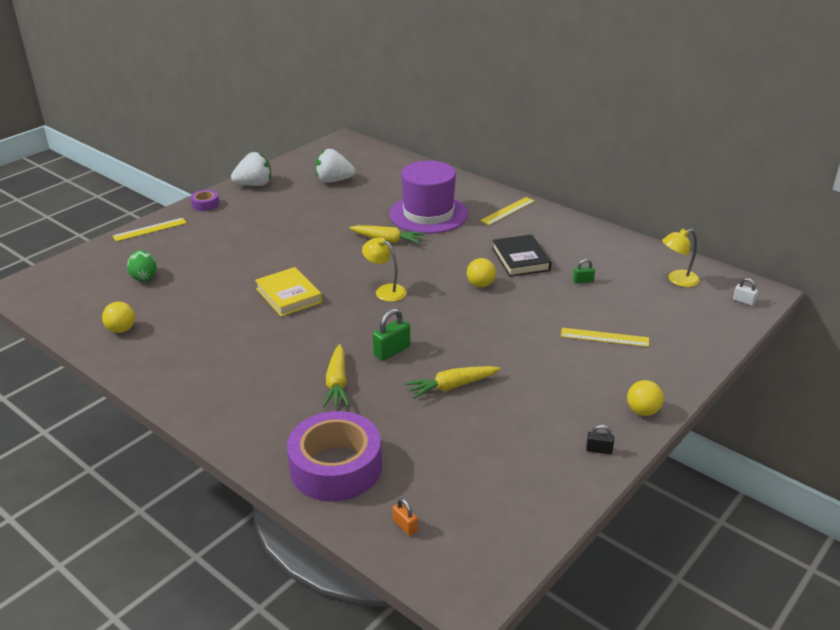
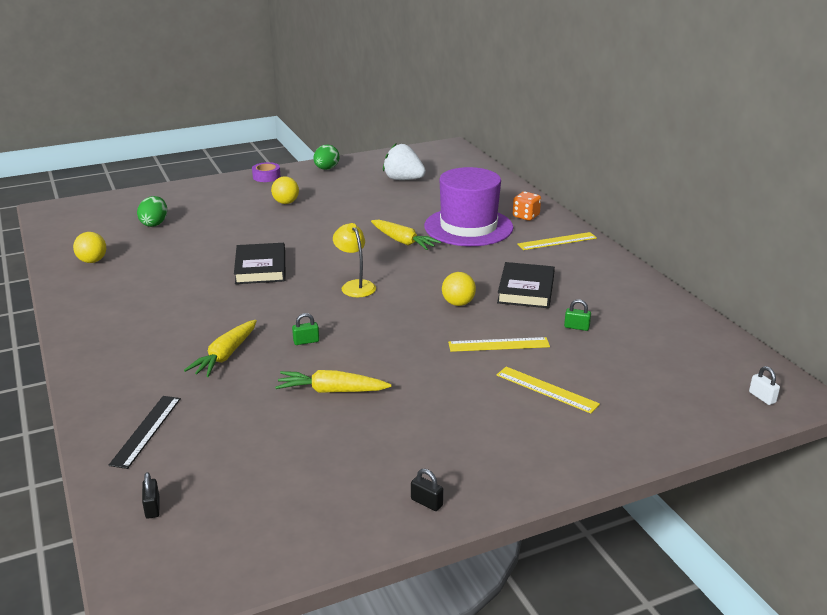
camera: 25 degrees right, 5 degrees down
yellow ruler [113,218,187,242] -> yellow ruler moved to [448,337,550,352]
white strawberry [231,152,271,186] -> green egg [313,145,339,170]
yellow book [255,267,322,317] -> black book [234,243,285,284]
purple tape [287,411,382,501] -> black ruler [109,396,181,469]
green padlock [373,309,410,361] -> green padlock [292,313,319,345], size x0.58
orange padlock [392,498,418,536] -> black padlock [142,472,159,519]
yellow ball [627,380,664,416] -> yellow ball moved to [271,176,299,204]
yellow lamp [662,229,700,287] -> none
none -> orange dice [513,191,541,221]

